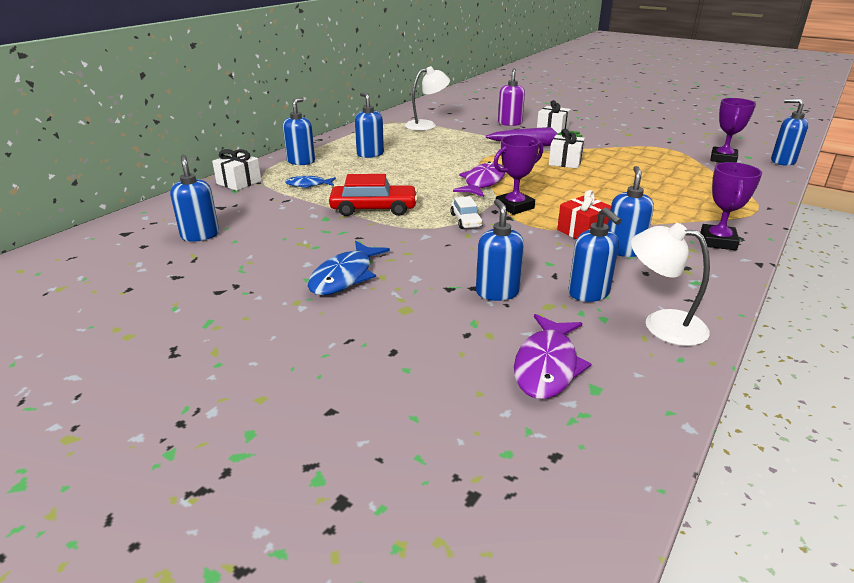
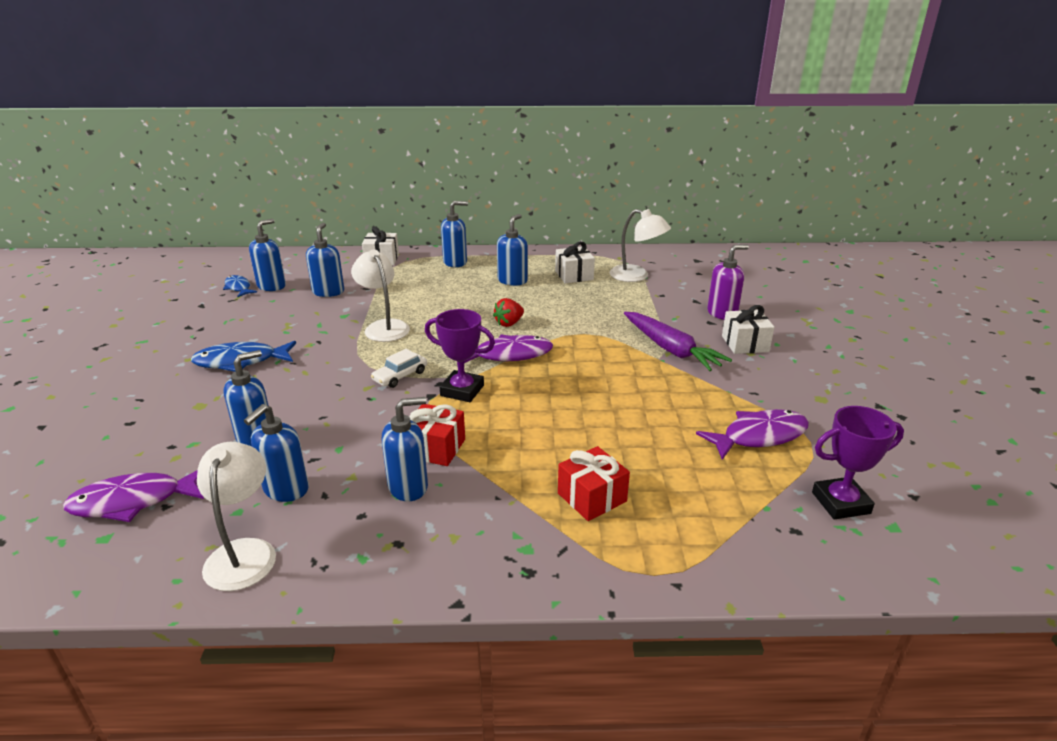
camera: 55 degrees right, 0 degrees up
blue fish [285,176,336,188] -> blue fish moved to [223,275,257,297]
red car [329,174,418,216] -> white lamp [351,249,410,342]
white gift [549,129,585,169] -> white gift moved to [555,242,595,283]
purple trophy [700,162,762,250] -> none
blue soap dispenser [771,99,809,166] -> blue soap dispenser moved to [306,223,344,297]
none -> red strawberry [493,298,524,327]
none -> red gift [558,446,630,521]
none -> purple fish [696,409,809,460]

